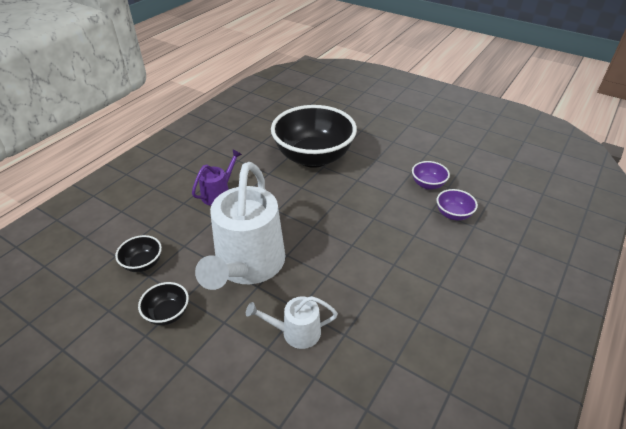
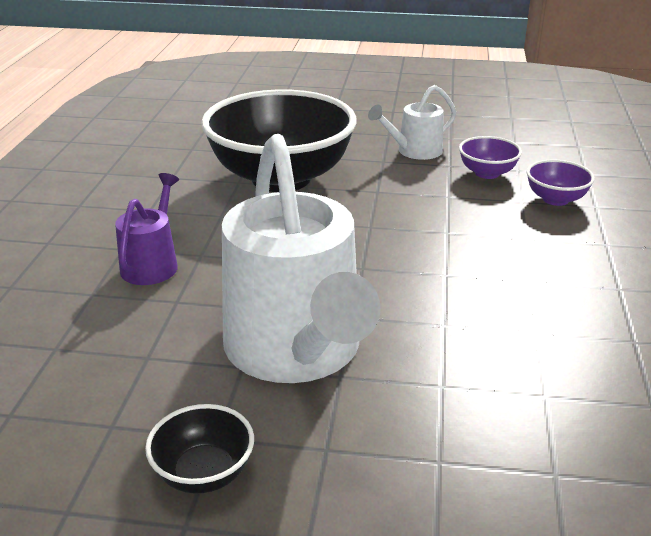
camera: 25 degrees left, 10 degrees down
black bowl [115,235,162,272] -> none
white watering can [246,296,338,349] -> white watering can moved to [368,85,456,160]

